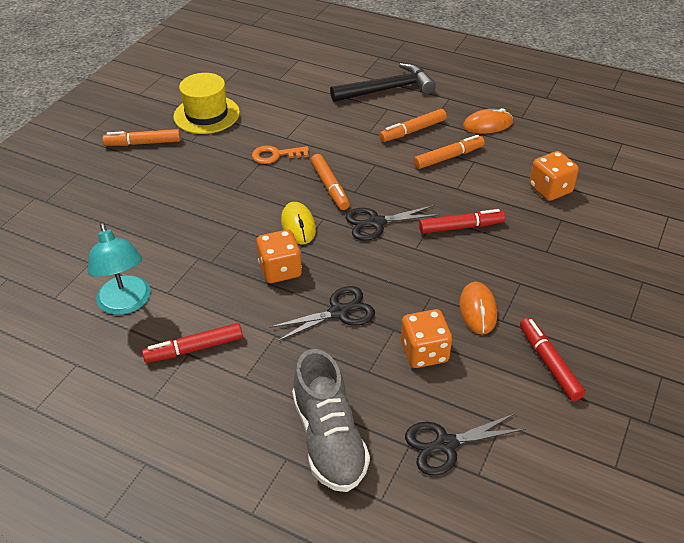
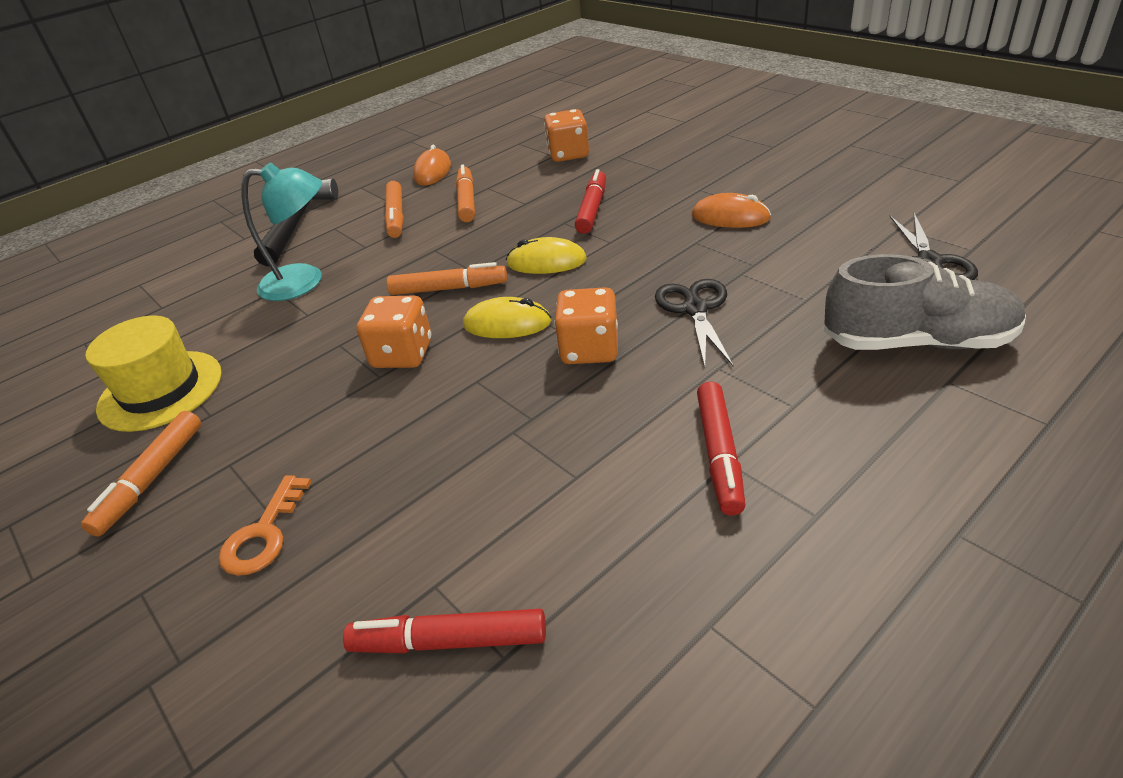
camera: 65 degrees left, 5 degrees down
turquoise lamp [88,223,150,315] -> turquoise lamp moved to [241,163,322,301]
orange key [252,145,309,164] -> orange key moved to [219,475,311,576]
black scissors [345,205,440,241] -> yellow mouse [506,237,587,274]
orange dice [401,309,452,368] -> orange dice moved to [357,296,432,368]
red marker [520,318,585,401] -> red marker moved to [343,609,546,653]

